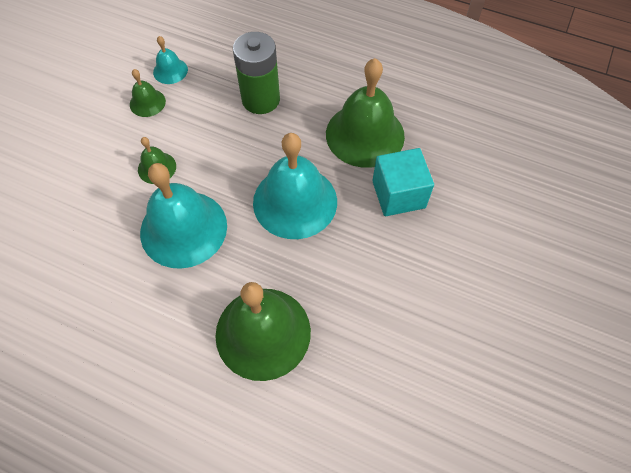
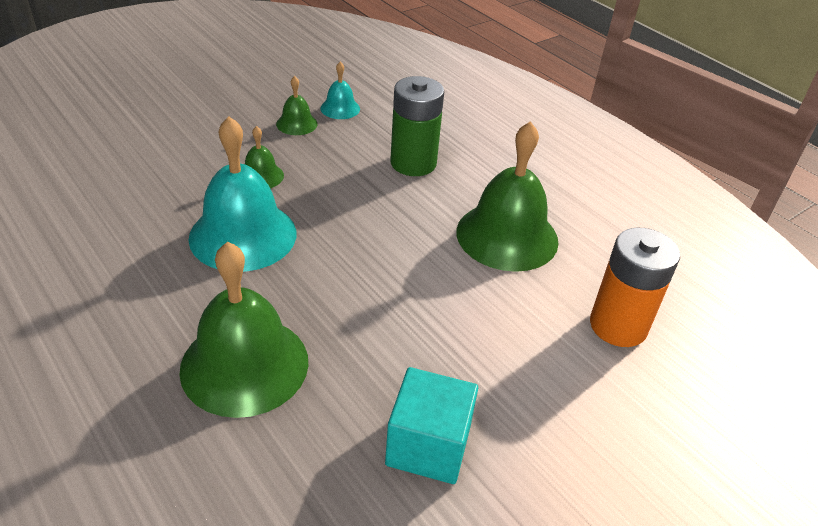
camera: 25 degrees right, 20 degrees down
turquoise bell [253,133,337,239] -> none
turquoise cube [372,148,434,216] -> turquoise cube moved to [385,367,478,484]
none -> orange battery [590,228,680,347]

